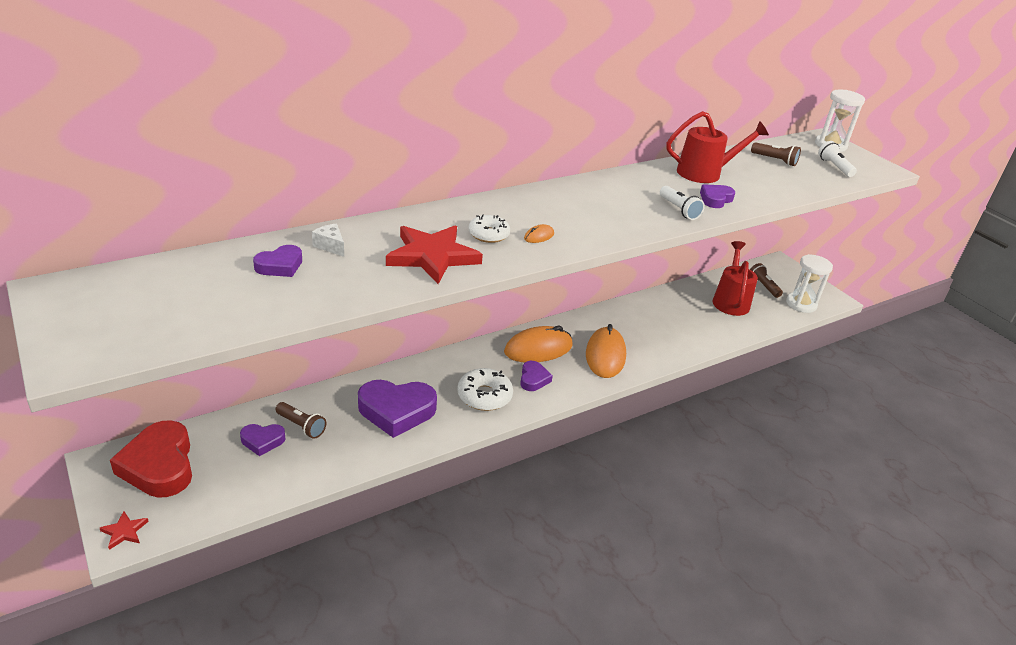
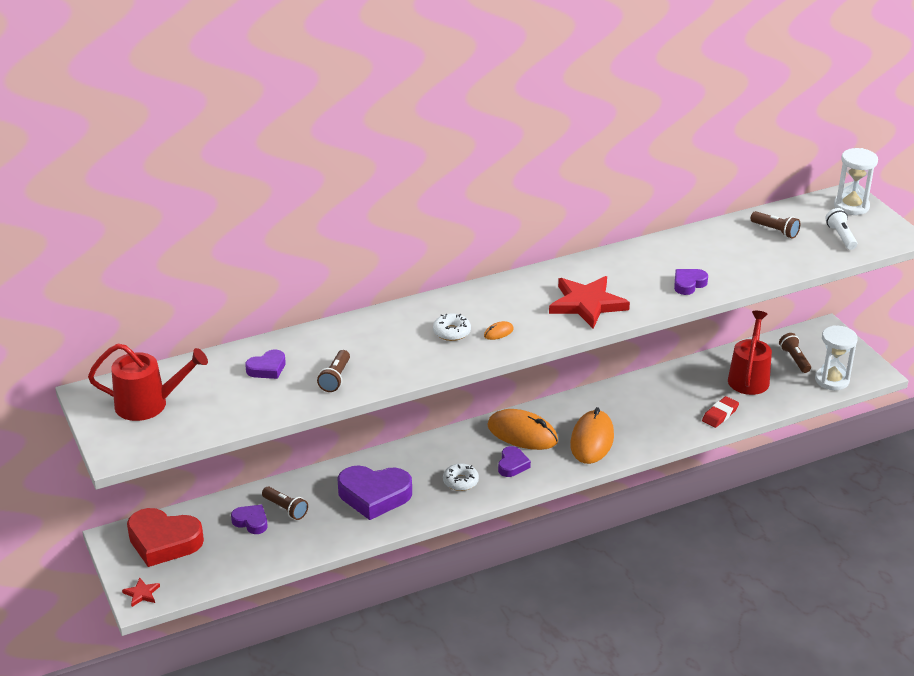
camera: 10 degrees right, 0 degrees up
red heart [110,420,192,498] -> red heart turned 60 degrees counterclockwise [127,508,204,567]
purple heart [240,424,285,456] -> purple heart turned 150 degrees counterclockwise [231,505,268,534]
white cheese [312,224,344,257] -> none
red star [386,226,483,284] -> red star moved to [549,276,630,329]
white donut [457,368,513,411] -> white donut [443,463,479,491], size x0.66
orange mouse [504,326,573,362] -> orange mouse turned 45 degrees clockwise [487,409,558,450]
white flashlight [660,186,705,220] -> none
red watering can [666,111,769,183] -> red watering can moved to [88,343,208,421]
none -> brown flashlight [317,350,350,392]
none -> red eraser [702,396,739,428]

